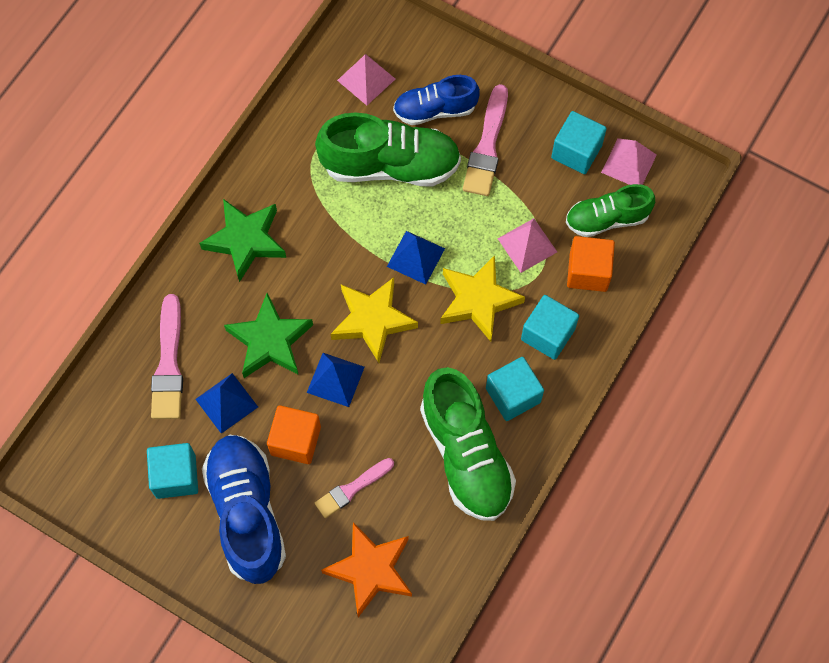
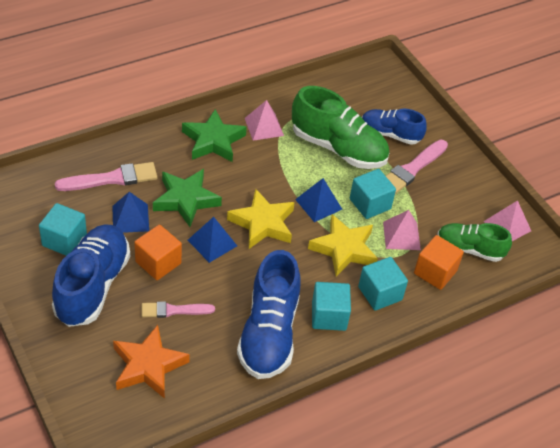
camera: 25 degrees right, 20 degrees down
pink brush [151,294,183,419] -> pink brush turned 135 degrees counterclockwise [55,162,157,191]
pink pyramid [337,54,395,105] -> pink pyramid moved to [245,100,284,141]
green shoe [420,367,516,521] -> blue shoe [237,250,301,379]
turquoise cube [551,111,607,174] -> turquoise cube moved to [350,169,396,219]

